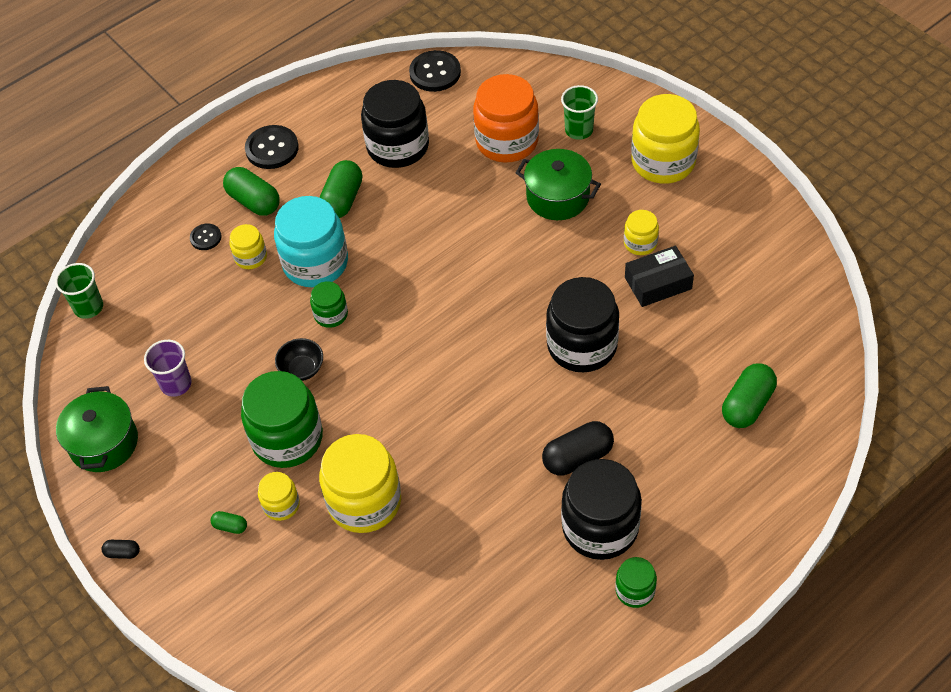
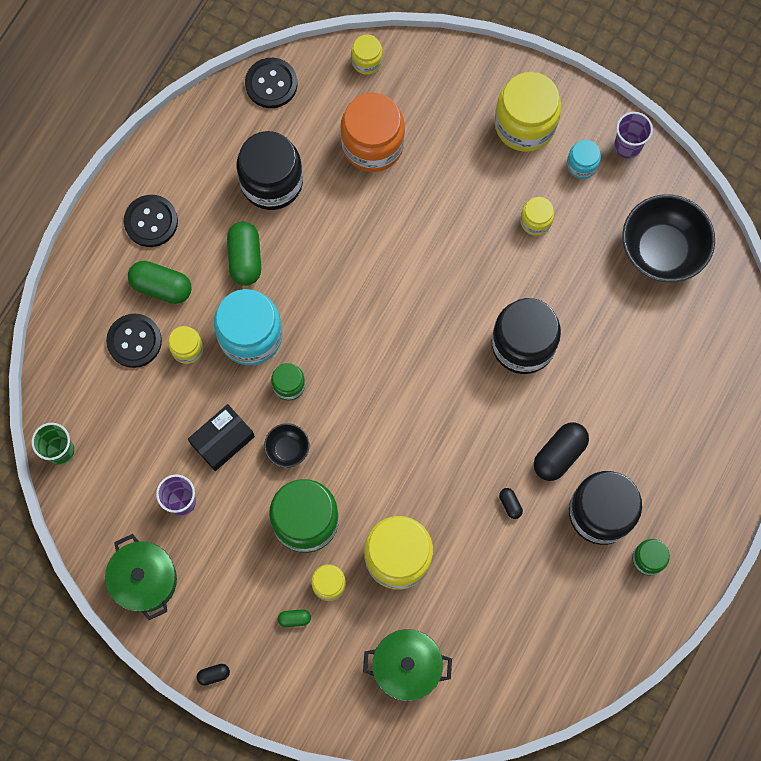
camera: 25 degrees left, 20 degrees up
black button [190,223,222,250] -> black button [106,314,162,368], size x1.77
green pot [516,149,601,220] -> green pot moved to [363,629,452,701]
green cup [561,85,598,140] -> none
black box [625,246,694,307] -> black box moved to [188,404,255,471]
green capsule [722,363,777,428] -> none
none -> yellow jar [351,35,383,75]
none -> black capsule [499,488,523,519]
none -> turquoise jar [567,140,601,179]
none -> purple cup [614,112,653,159]
none -> black bowl [622,194,715,282]

